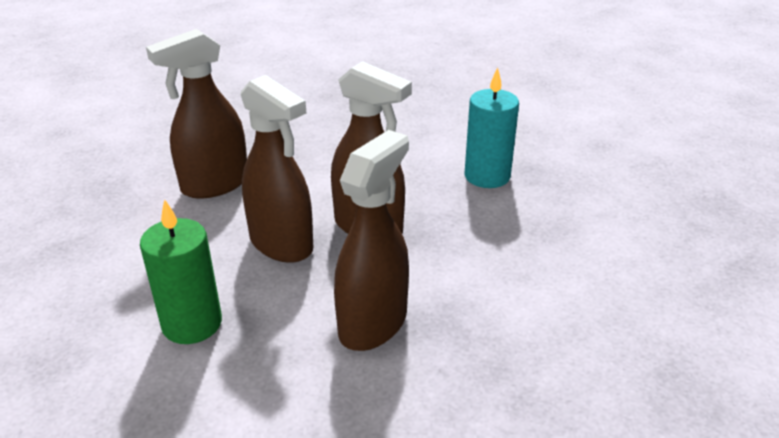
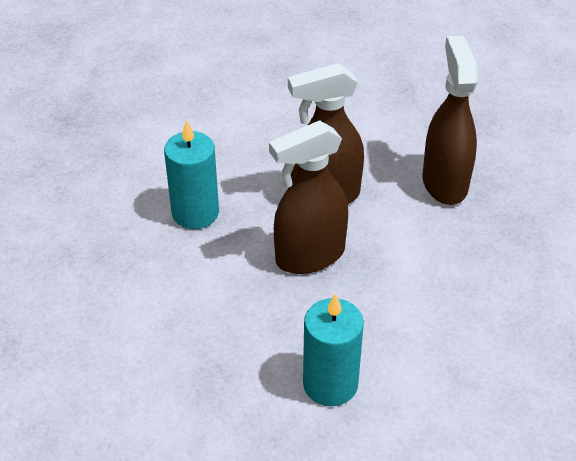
camera: 120 degrees right, 10 degrees up
green candle [140,199,222,344] -> none
brown spray bottle [334,130,409,351] -> turquoise candle [164,120,219,229]

